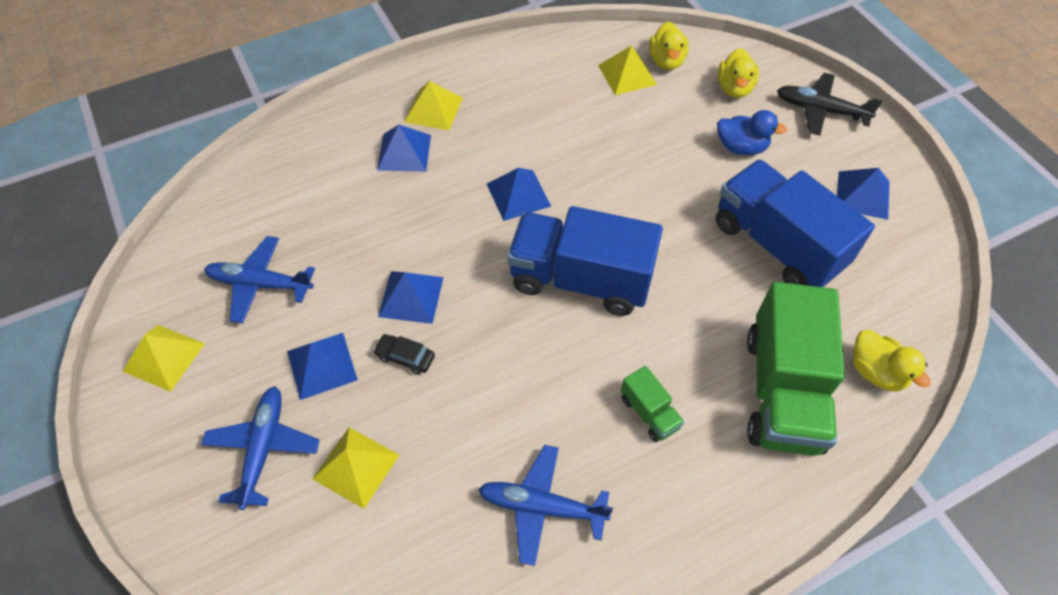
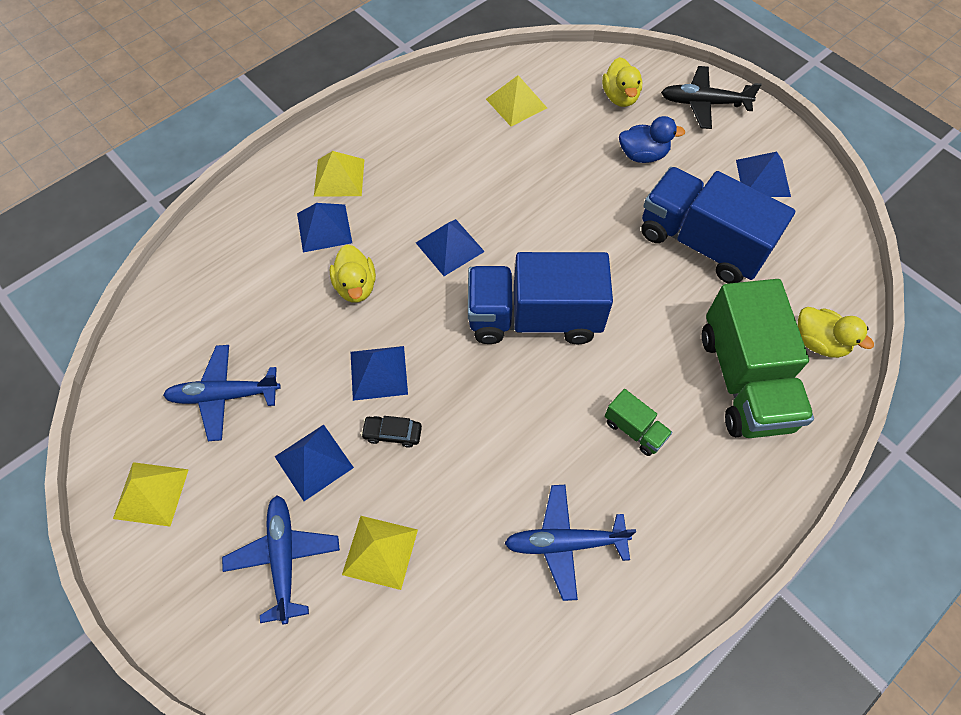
camera: 15 degrees left, 5 degrees up
yellow duck [649,22,689,70] -> yellow duck moved to [330,244,376,303]

